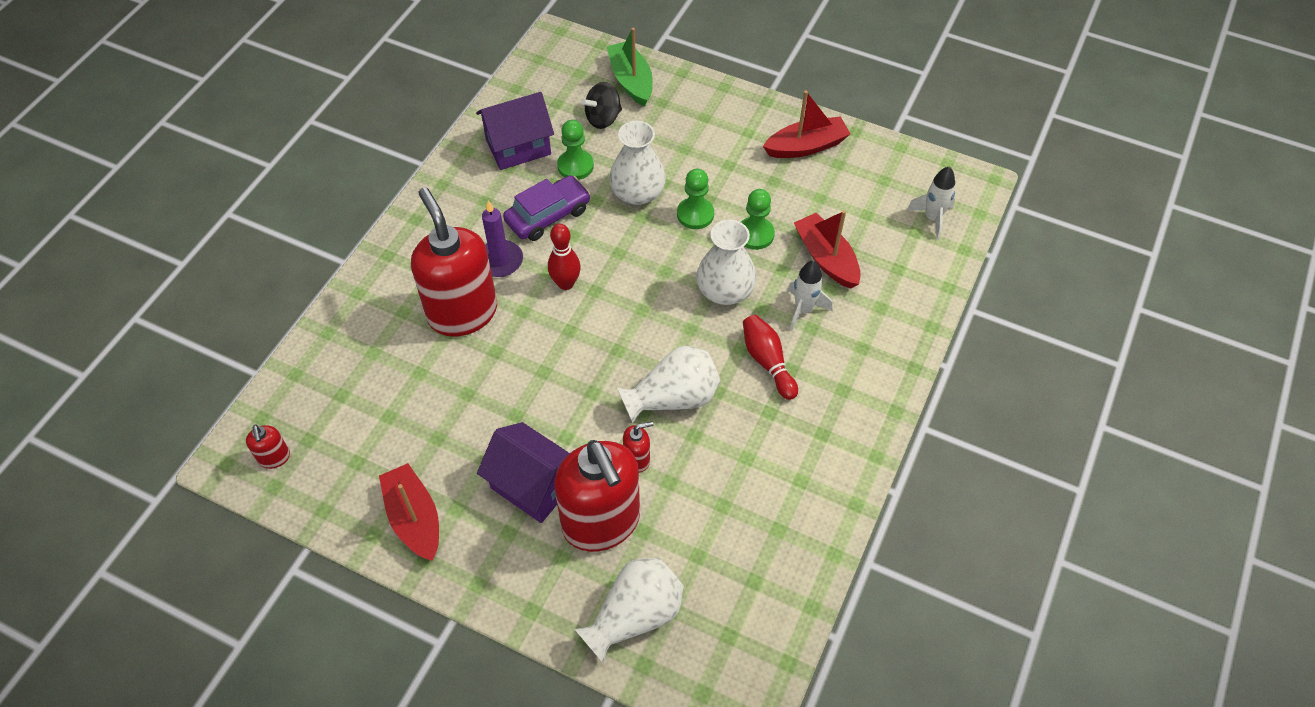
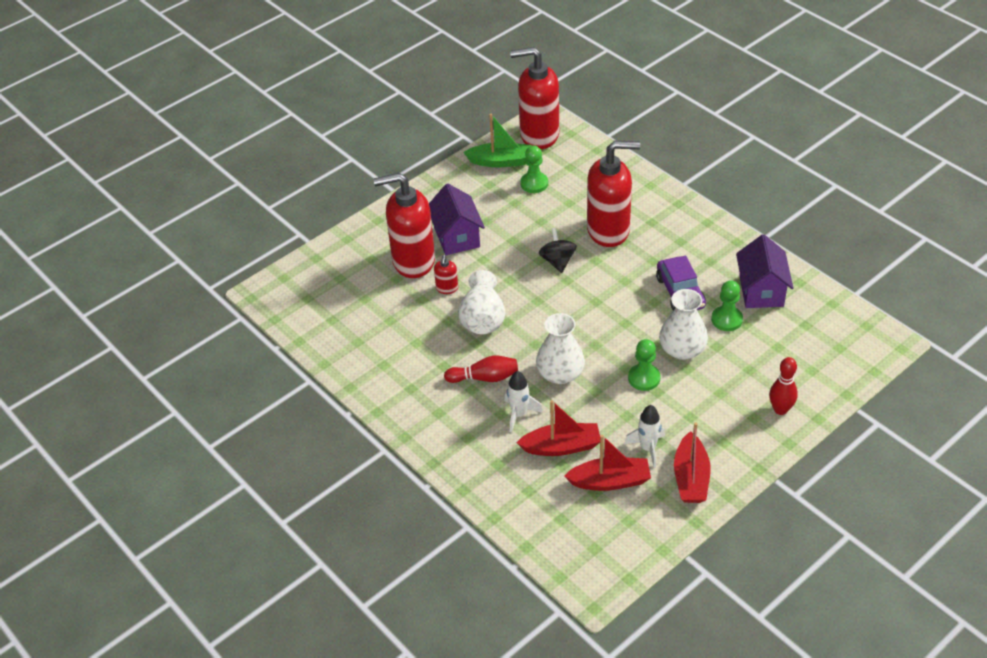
camera: 115 degrees right, 10 degrees down
red soap dispenser [246,425,290,469] -> red soap dispenser [510,47,559,149], size x2.44
red boat [379,463,439,561] -> red boat moved to [564,435,651,491]
purple house [477,422,570,523] -> purple house turned 75 degrees counterclockwise [429,184,485,255]
purple candle [482,200,523,277] -> none
red bowling pin [548,224,581,290] -> red bowling pin moved to [769,357,798,415]
white vase [575,558,684,664] -> none
black spinning top [581,82,622,129] -> black spinning top moved to [539,228,577,273]
green boat [607,28,653,107] -> green boat moved to [463,114,532,167]
green pawn [741,189,775,250] -> green pawn moved to [520,145,548,193]
white rocket [906,167,955,240] -> white rocket moved to [624,405,665,468]

